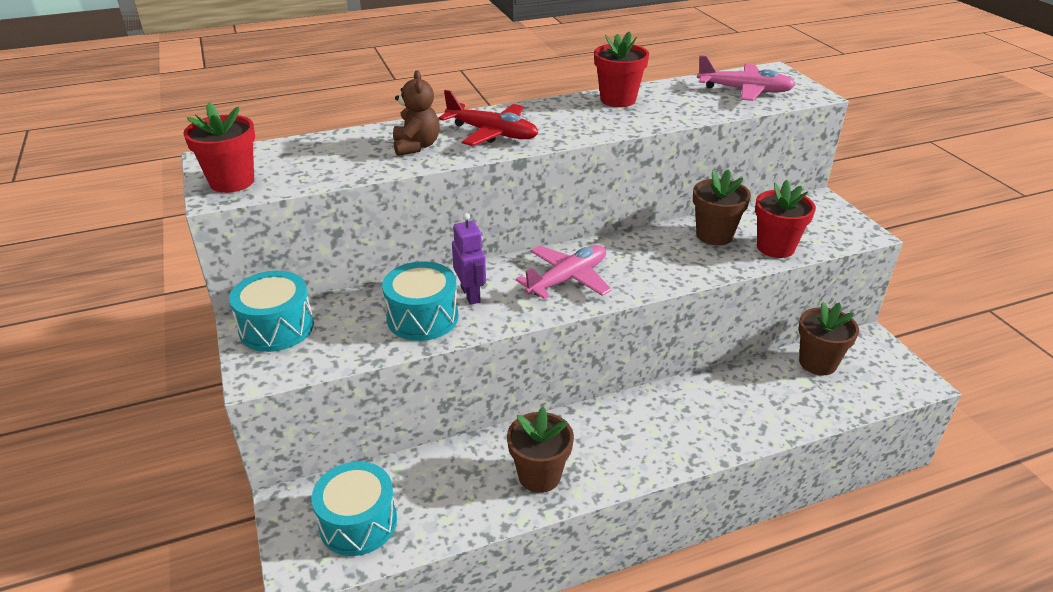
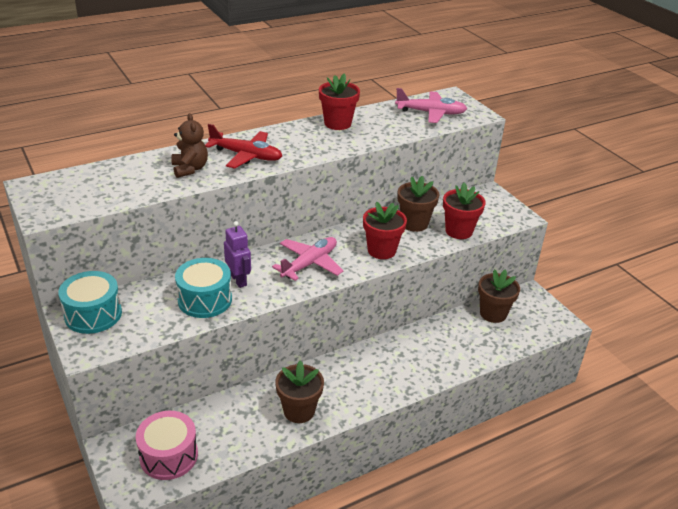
camera: 10 degrees left, 0 degrees up
red flower pot [183,102,255,193] -> red flower pot moved to [363,202,407,259]
turquoise drum [312,462,397,556] -> pink drum [136,411,198,480]

